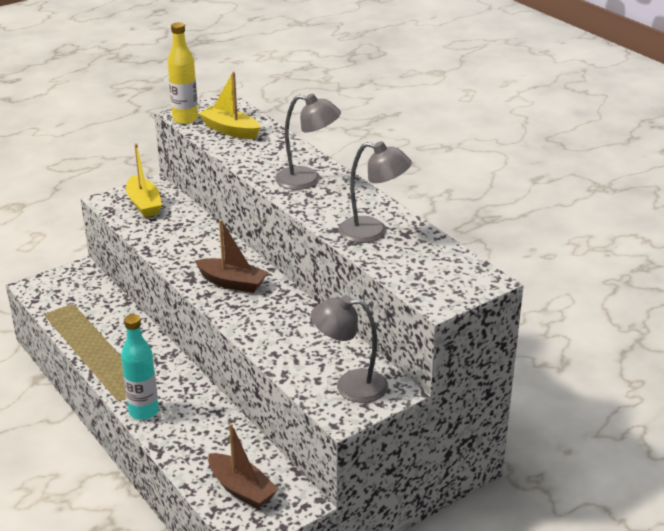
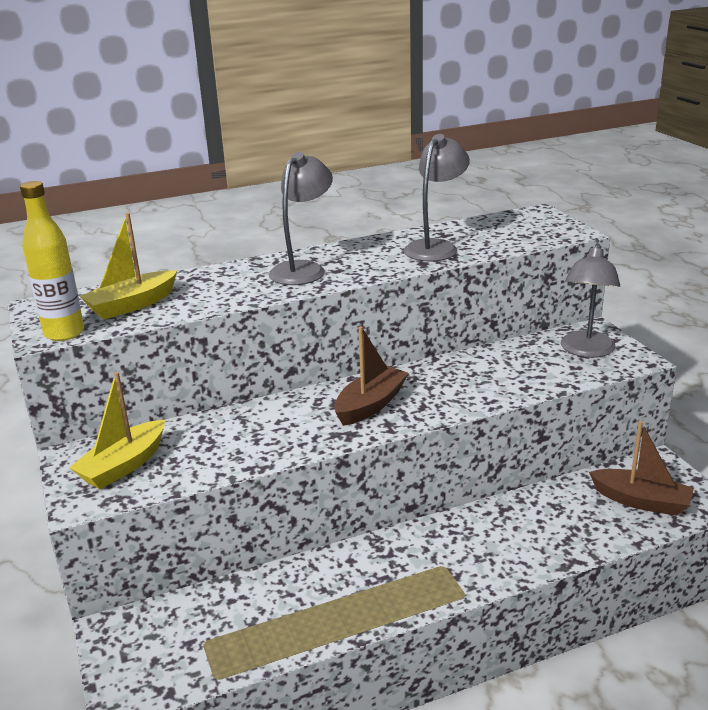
camera: 75 degrees left, 5 degrees down
turquoise bottle [121,314,159,420] -> none
yellow boat [126,143,162,218] -> yellow boat turned 135 degrees clockwise [69,372,165,489]
brown boat [208,423,278,509] -> brown boat turned 60 degrees clockwise [589,421,694,516]

